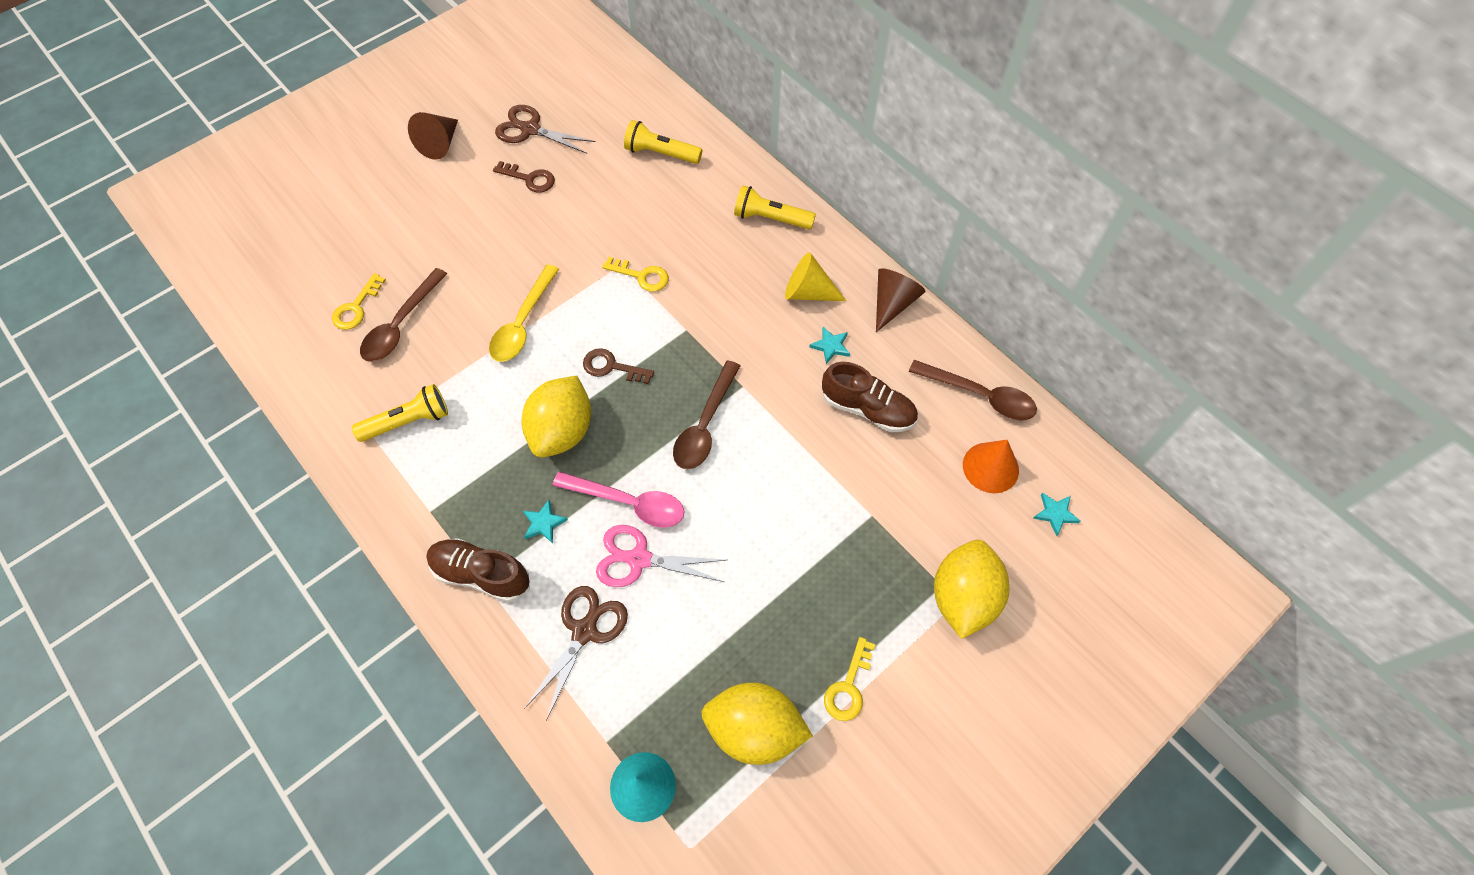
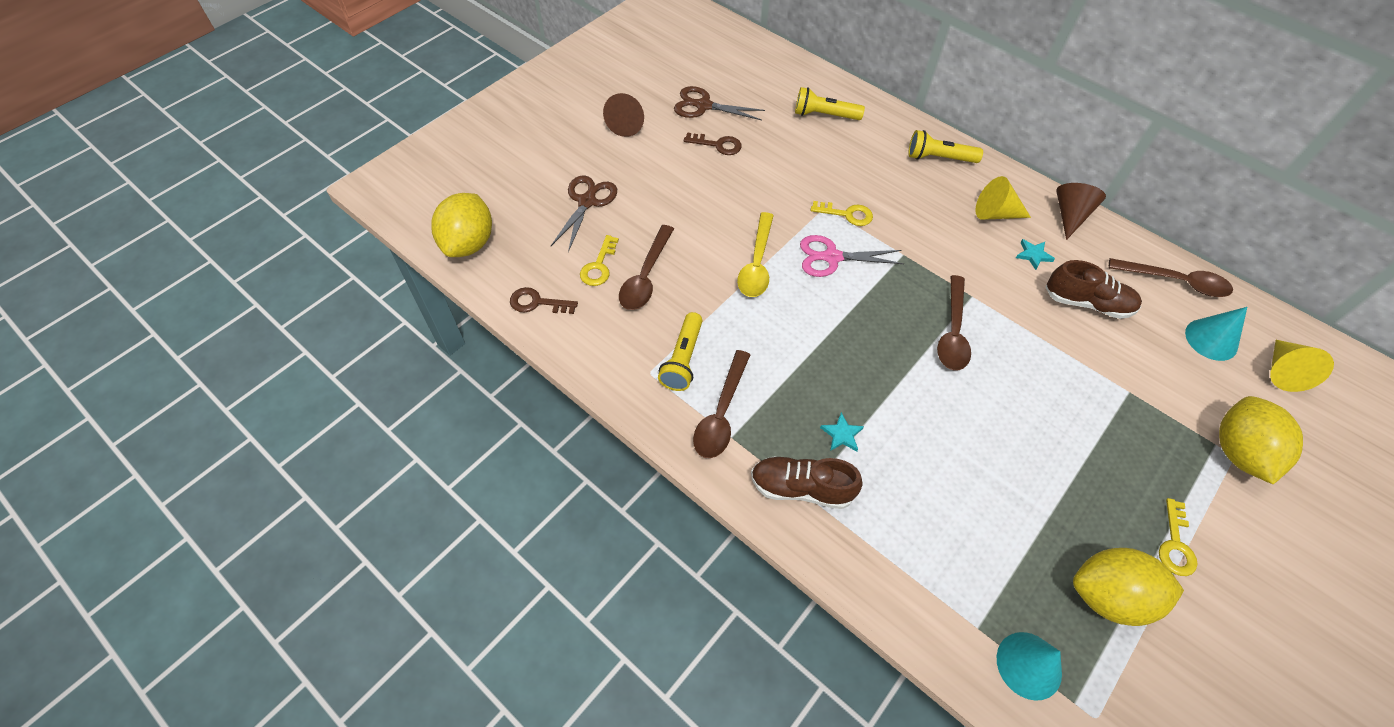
camera: 10 degrees left, 5 degrees down
yellow flashlight [352,384,448,442] -> yellow flashlight turned 135 degrees clockwise [658,312,702,391]
yellow lemon [521,376,591,458] -> yellow lemon moved to [431,193,492,257]
brown scissors [524,586,628,721] -> brown scissors moved to [551,175,617,252]
pink spoon [552,471,684,528] -> none
brown key [583,348,654,384] -> brown key moved to [510,287,578,314]
pink scissors [596,525,725,587] -> pink scissors moved to [800,235,904,277]
orange cone [963,440,1019,493] -> turquoise cone [1185,307,1247,361]
turquoise star [1033,493,1081,536] -> yellow cone [1270,340,1334,392]
none -> brown spoon [693,350,750,458]

